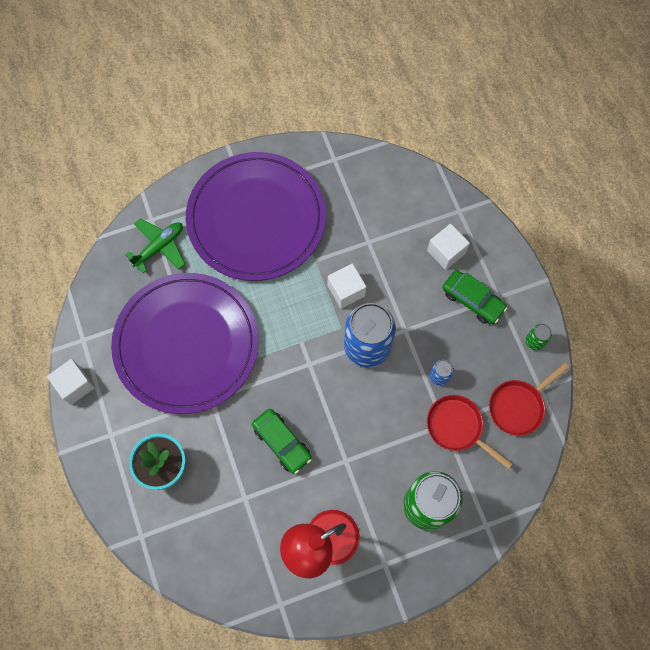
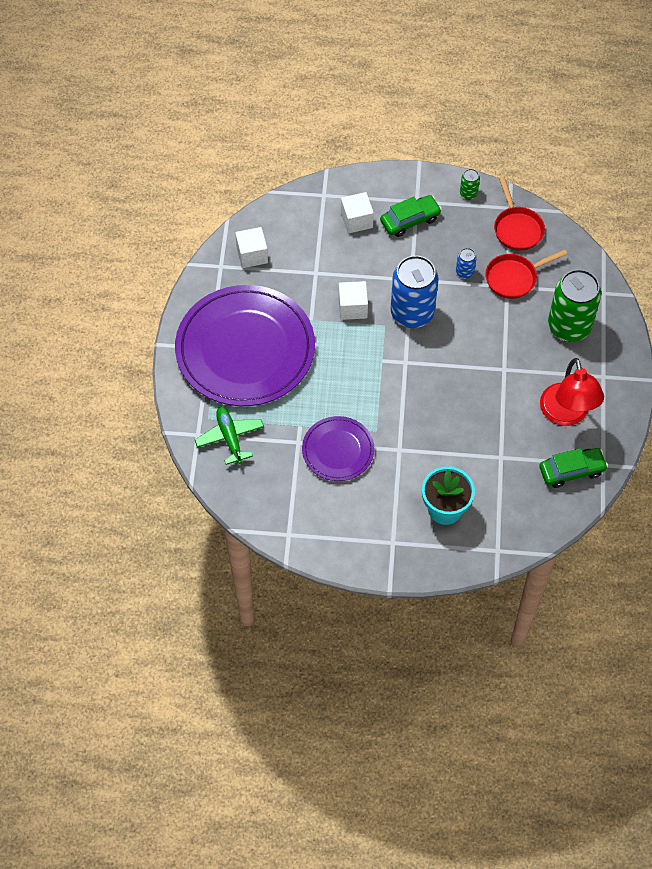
camera: 65 degrees left, 10 degrees down
white cube [47,359,95,405] -> white cube moved to [235,227,268,268]
purple plate [111,273,259,414] -> purple plate [302,416,374,481], size x0.50
green car [252,409,312,474] -> green car moved to [539,448,608,488]

